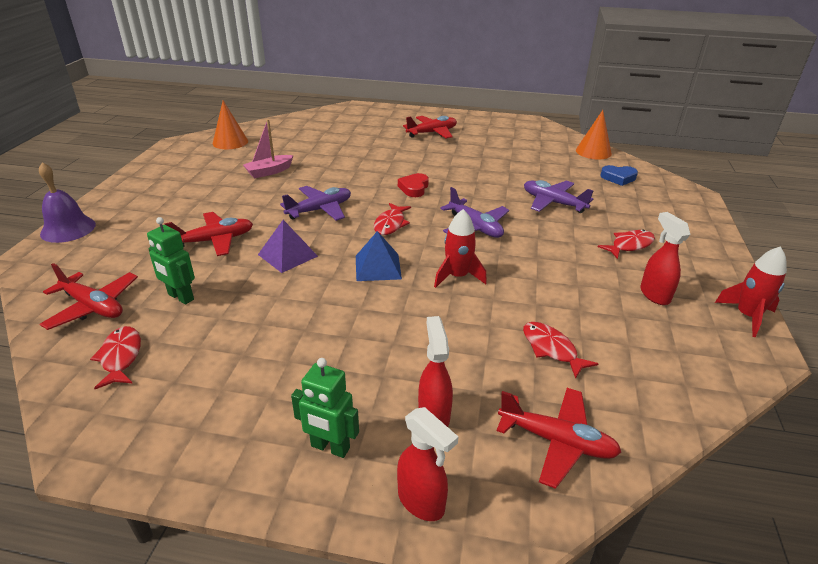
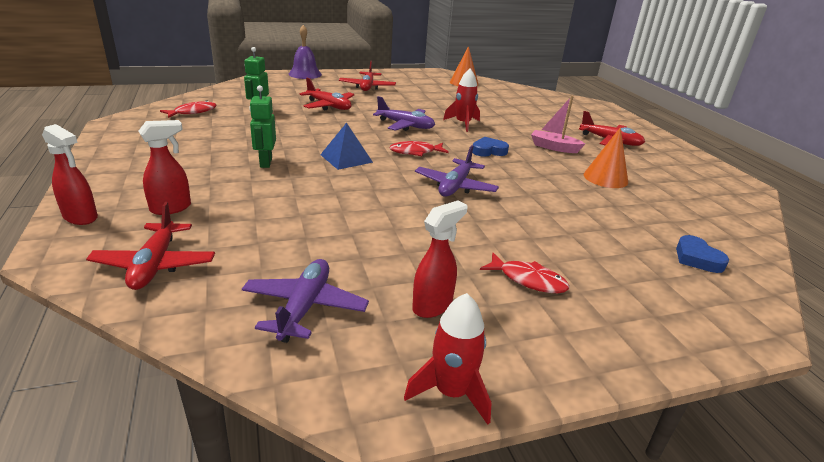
camera: 60 degrees right, 5 degrees down
red plane [39,263,138,330] -> red plane moved to [339,61,396,91]
pink boat [243,119,294,178] -> pink boat moved to [531,96,585,153]
purple pyramid [258,220,318,273] -> none
green robot [291,358,359,458] -> green robot moved to [249,85,276,168]
red spray bottle [397,407,459,521] -> red spray bottle turned 75 degrees counterclockwise [42,124,98,225]
red heart [398,173,429,197] -> blue heart [472,137,509,157]
red rocket [434,209,487,288] -> red rocket moved to [443,69,480,132]
red fish [523,322,598,379] -> none
purple plane [524,180,593,213] -> purple plane moved to [242,259,369,343]
orange cone [576,110,612,159] -> orange cone moved to [584,127,628,188]

